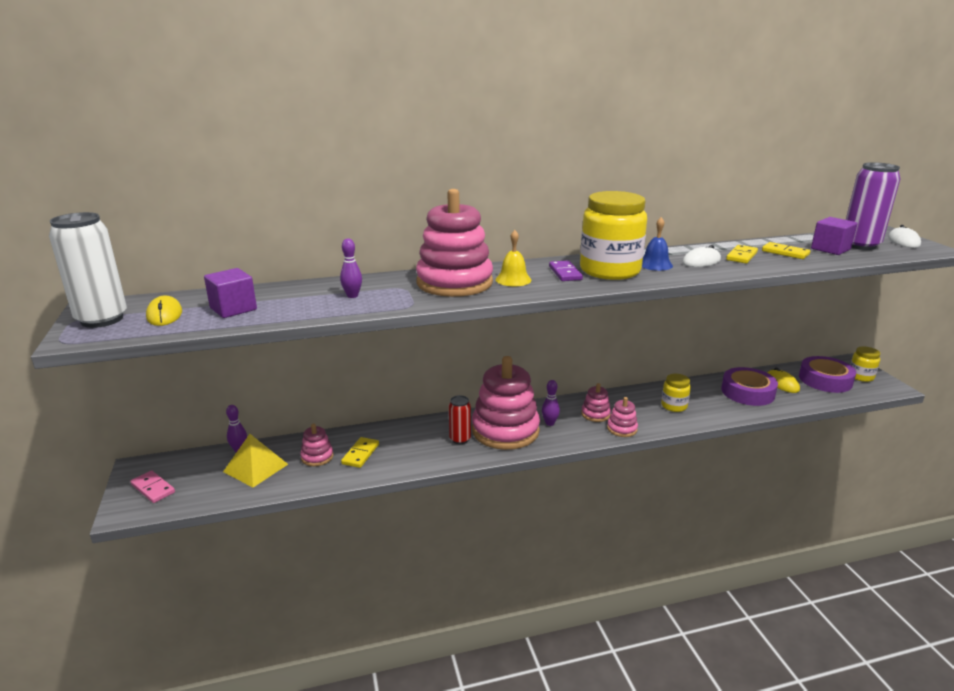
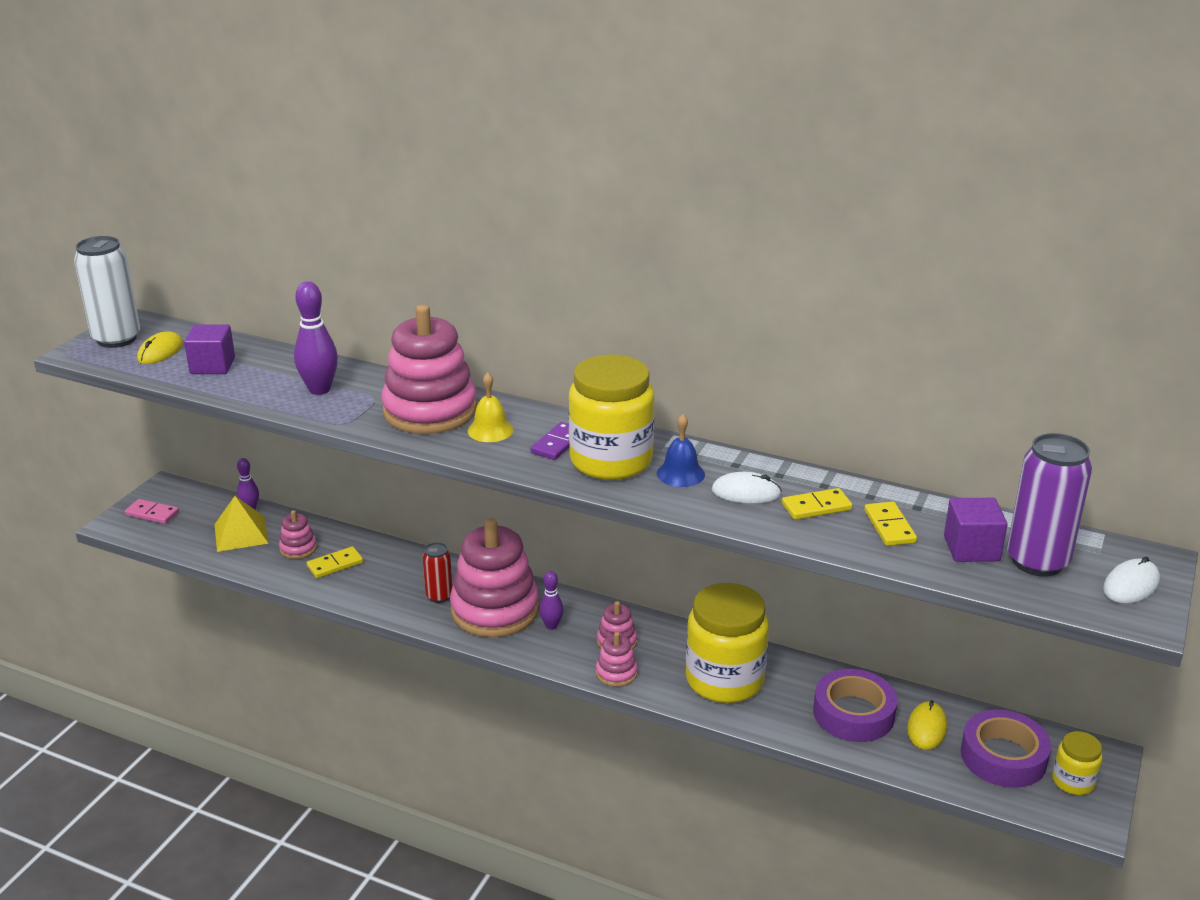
camera: 40 degrees right, 5 degrees up
pink domino [130,470,175,503] -> pink domino turned 60 degrees counterclockwise [125,499,179,524]
purple bowling pin [340,238,362,298] -> purple bowling pin [294,281,338,395], size x1.72
yellow jar [661,374,691,412] -> yellow jar [686,583,769,703], size x2.06

